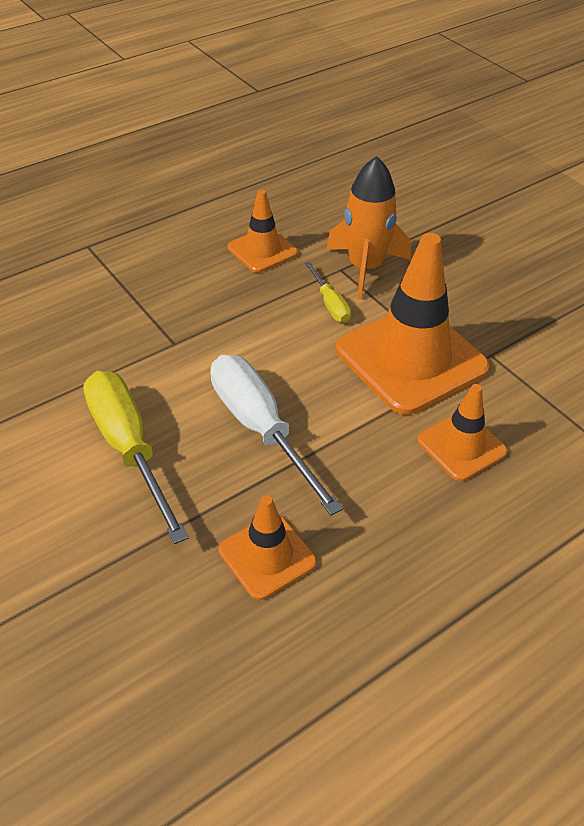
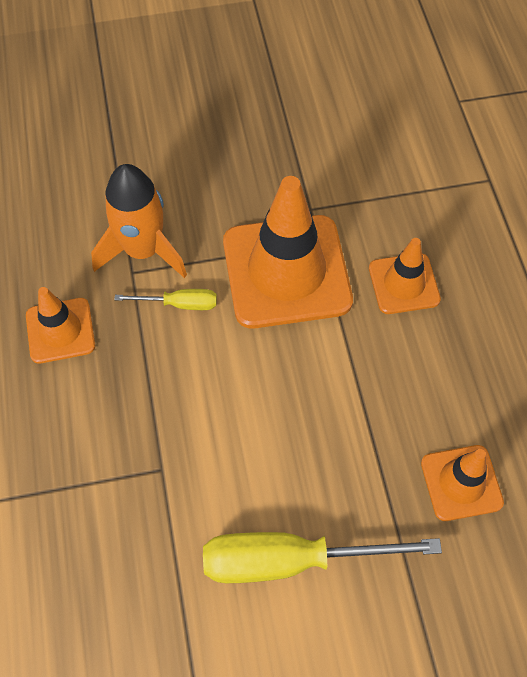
camera: 65 degrees left, 15 degrees up
white screwdriver [211,355,343,516] -> none

